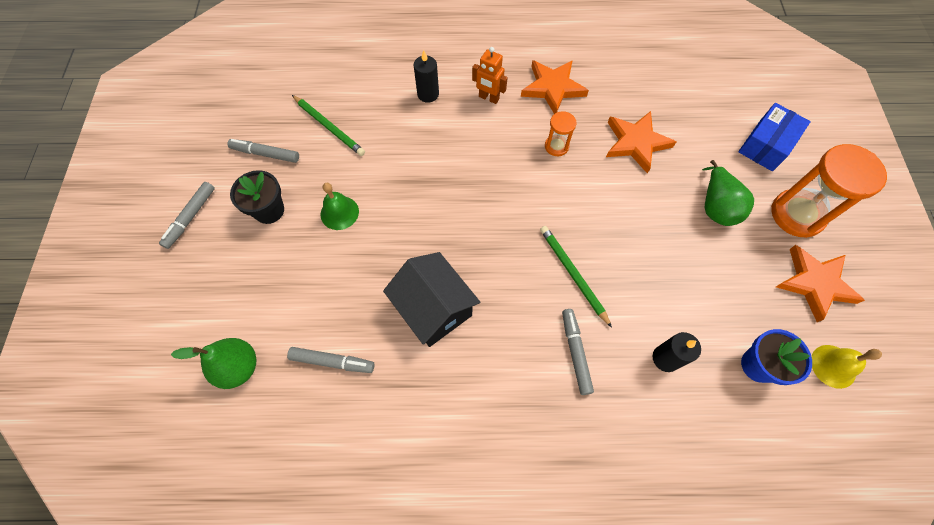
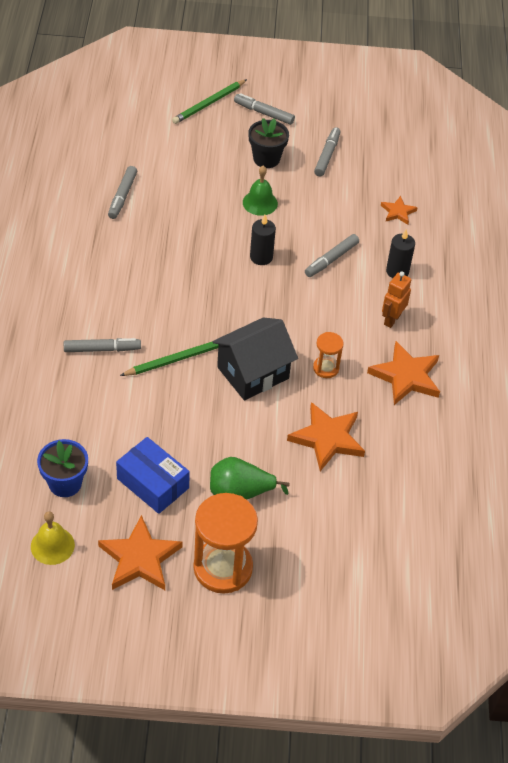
camera: 90 degrees right, 15 degrees down
green pear [171,338,256,389] -> none
green pencil [292,95,365,156] -> green pencil moved to [172,79,247,124]
black house [383,252,480,347] -> black house moved to [212,317,298,401]
black candle [653,332,701,372] -> black candle moved to [250,215,276,265]
blue box [738,103,811,171] -> blue box moved to [116,437,190,514]
none -> grey marker [305,234,359,277]
none -> orange star [381,196,418,225]

